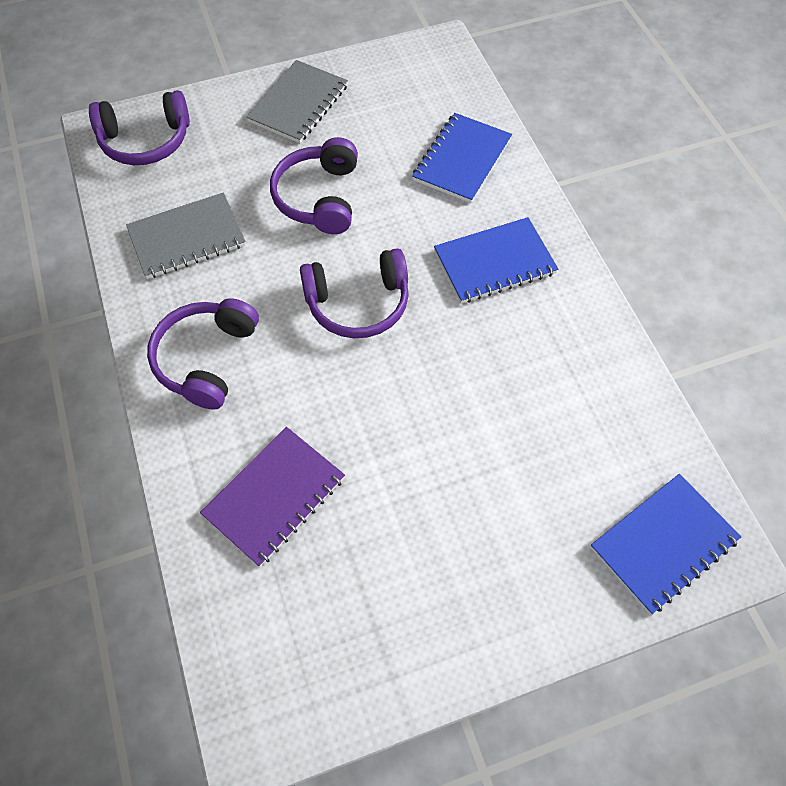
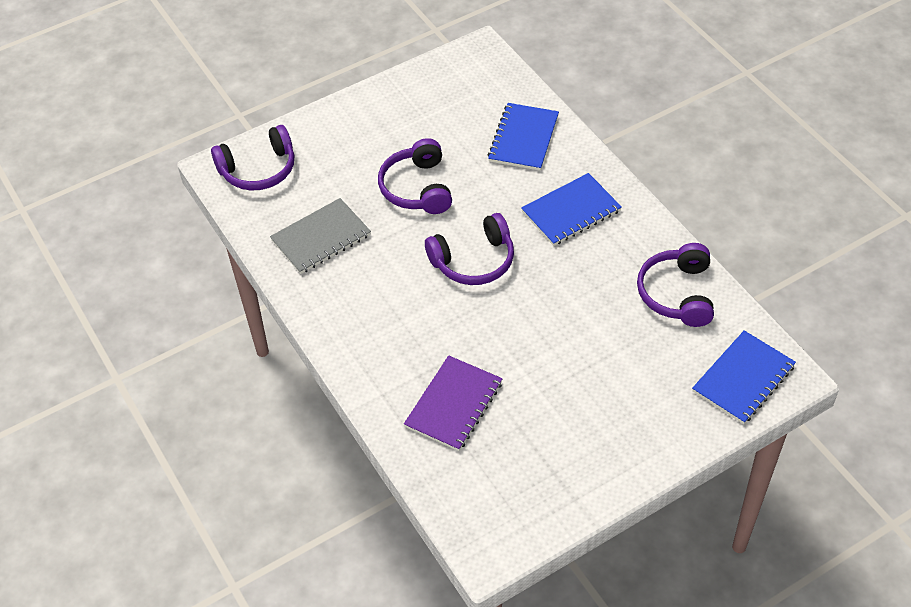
camera: 10 degrees left, 10 degrees down
purple headphones [147,298,259,410] -> purple headphones moved to [637,243,714,327]
grey notebook [246,60,348,143] -> none

